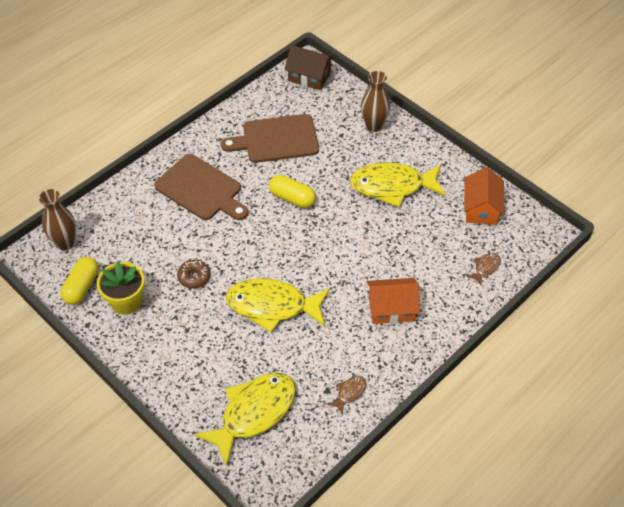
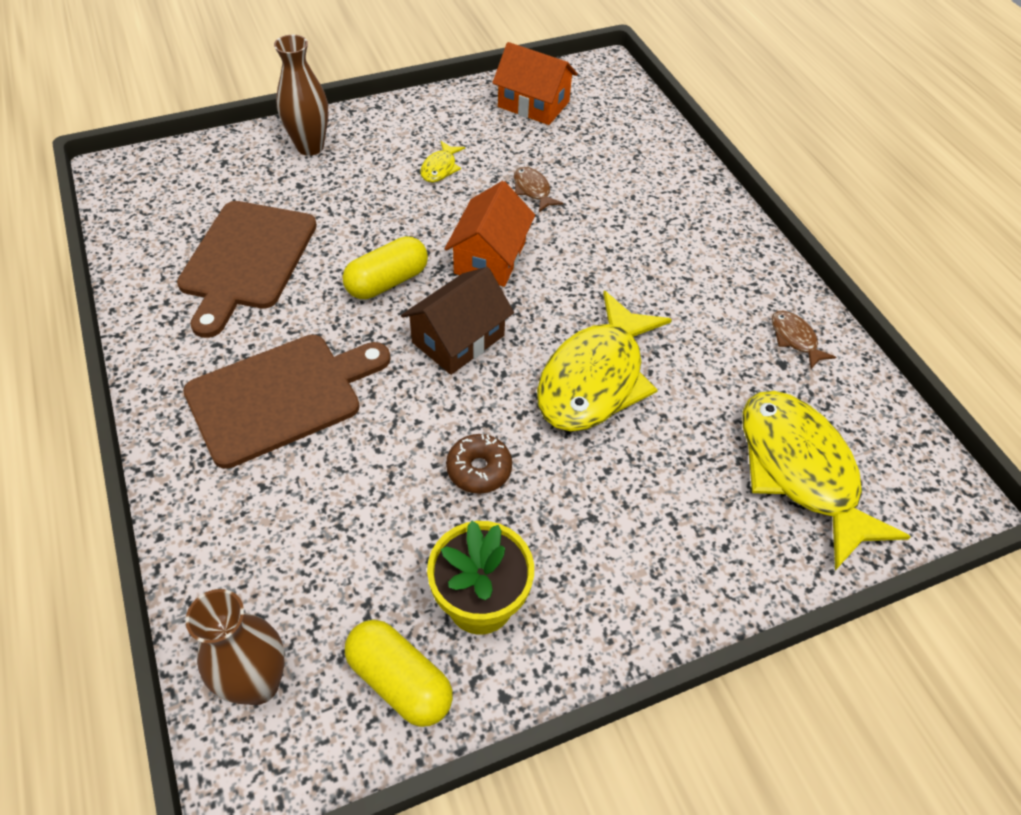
camera: 70 degrees left, 0 degrees up
brown house [284,45,334,90] -> brown house moved to [401,267,514,375]
yellow fish [350,162,446,207] -> yellow fish [420,141,465,183], size x0.42
orange house [367,278,420,324] -> orange house moved to [445,181,535,287]
brown fish [466,253,501,286] -> brown fish moved to [514,167,563,212]

